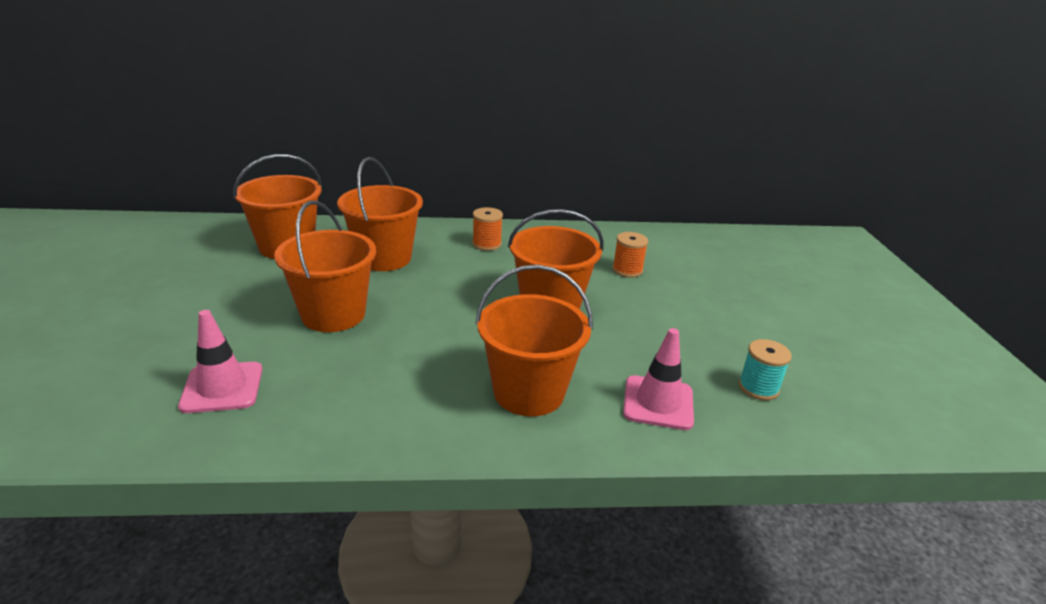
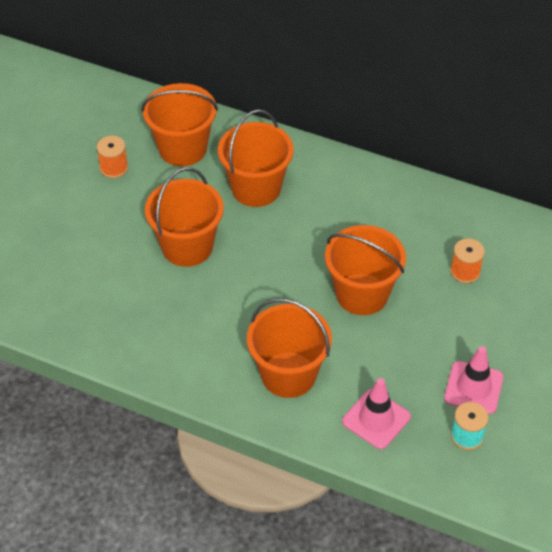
camera: 30 degrees right, 20 degrees up
pink traffic cone [178,310,262,413] -> pink traffic cone moved to [444,346,504,414]
orange spool [472,207,503,251] -> orange spool moved to [97,136,128,178]

